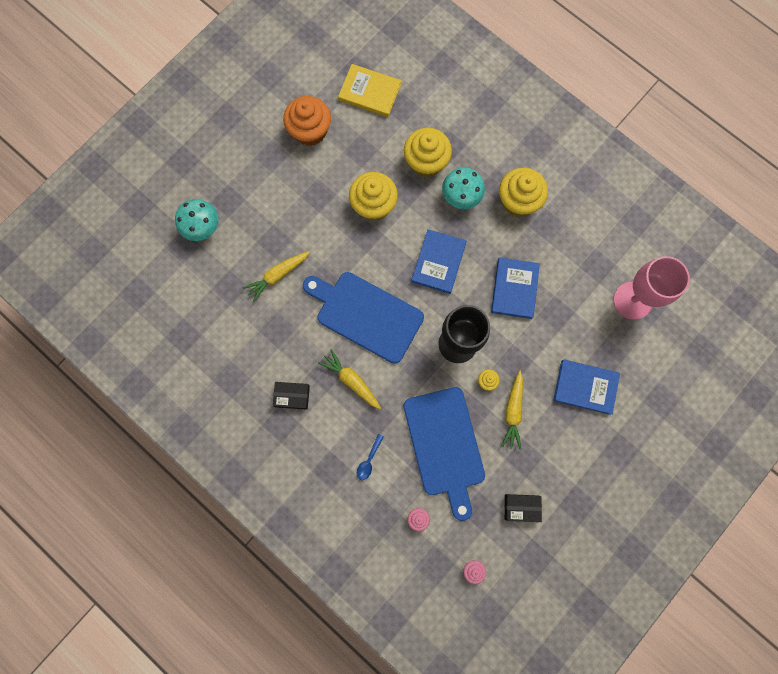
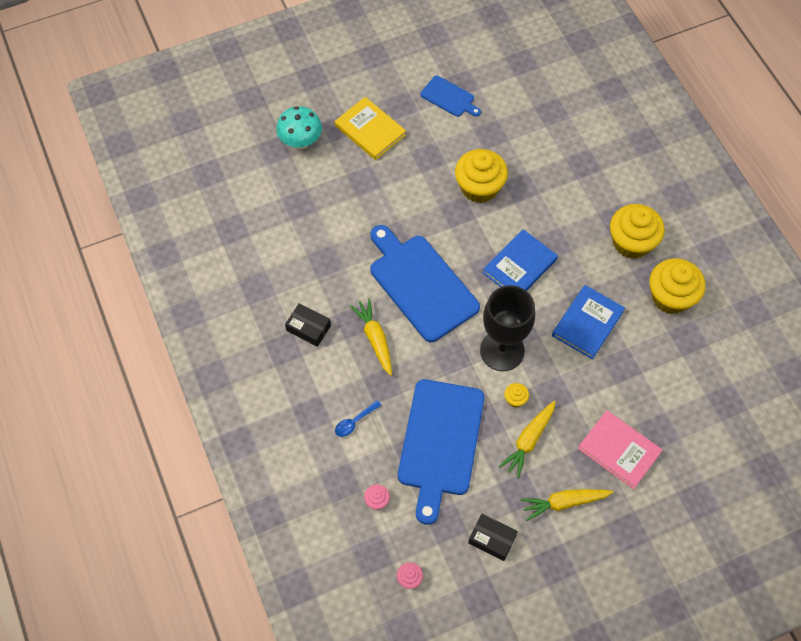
camera: 25 degrees right, 15 degrees down
yellow carrot [243,251,310,302] -> yellow carrot moved to [521,489,613,521]
orange cupcake [283,96,331,146] -> blue cutting board [420,76,481,117]
yellow book [338,64,401,117] -> yellow book moved to [335,97,406,160]
yellow cupcake [404,128,452,177] -> yellow cupcake moved to [650,258,705,314]
turquoise mushroom [442,167,485,209] -> none
blue book [553,359,620,415] -> pink book [578,410,662,489]
pink goblet [613,256,690,320] -> none

